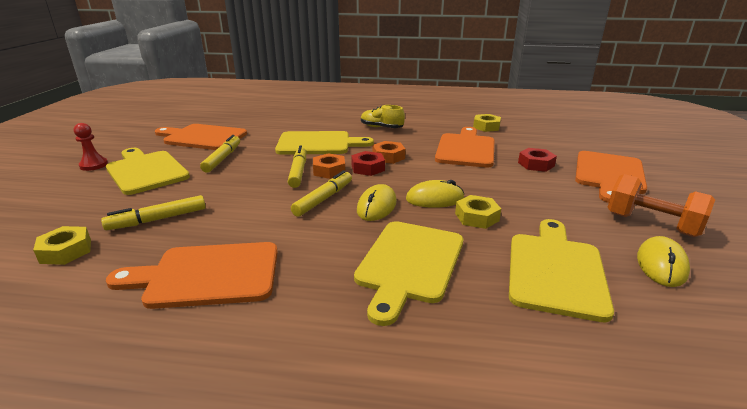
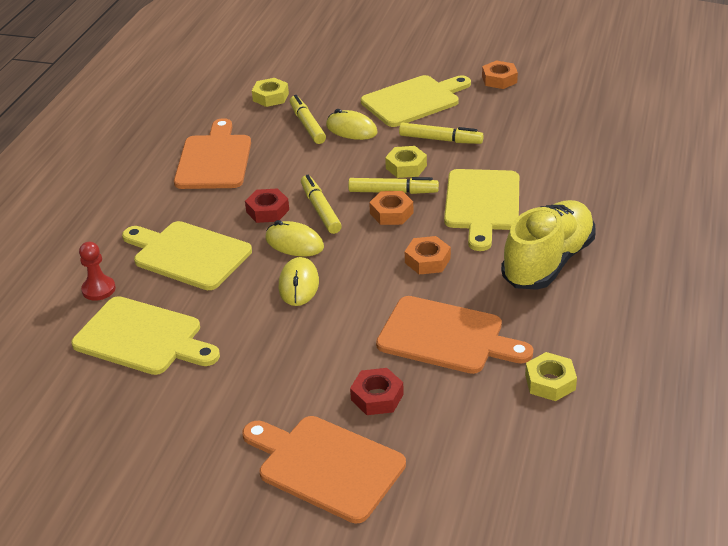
camera: 100 degrees right, 10 degrees up
red pawn [74,123,108,171] -> red pawn moved to [79,242,116,301]
orange cutting board [155,124,247,150] -> none
yellow marker [291,170,352,217] -> yellow marker turned 150 degrees counterclockwise [301,175,342,234]
red nut [351,151,385,176] -> red nut moved to [245,188,289,223]
yellow shoe [361,105,405,128] -> yellow shoe [501,200,596,290], size x1.82
yellow nut [455,195,501,229] -> yellow nut moved to [385,146,427,178]
orange dumbbell [607,174,715,237] -> none
yellow mouse [637,236,690,287] -> yellow mouse moved to [326,109,378,140]
none -> orange nut [482,60,518,89]

